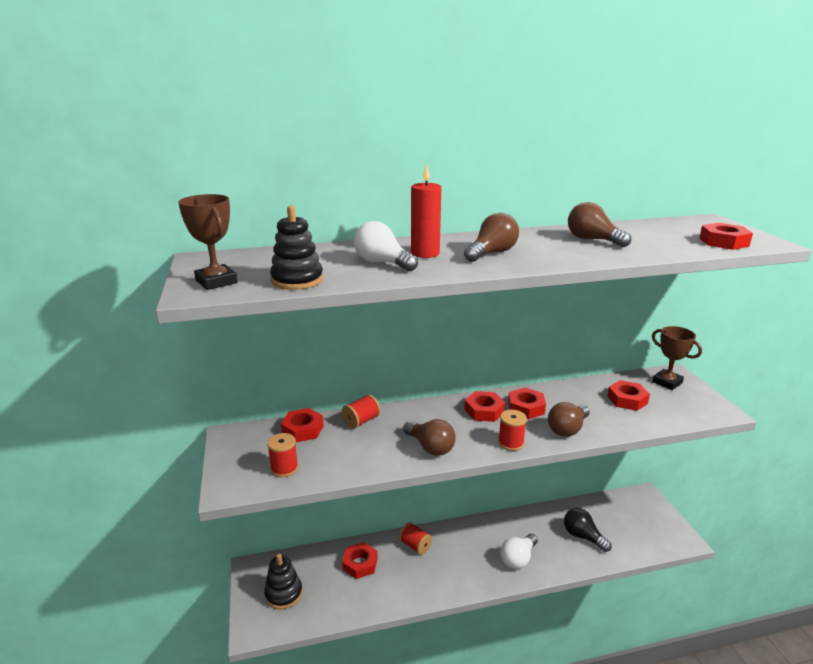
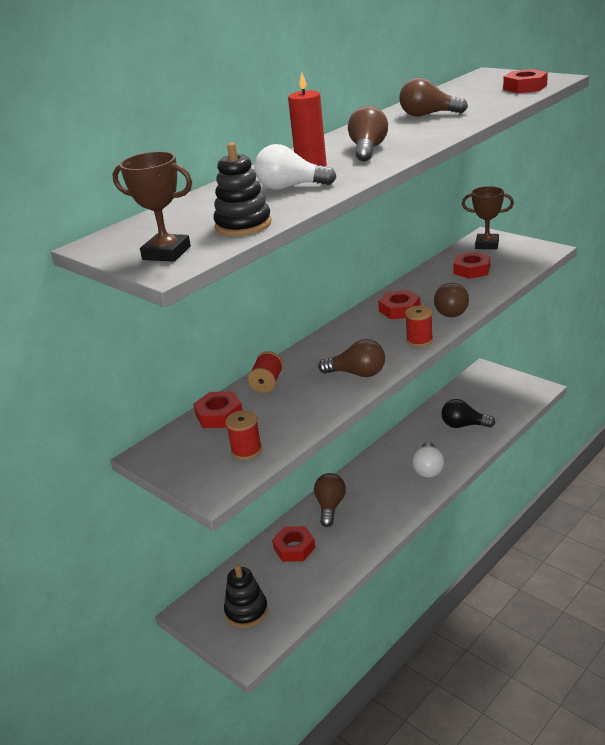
camera: 30 degrees left, 5 degrees up
red spool [399,522,432,555] -> brown light bulb [314,473,346,527]
red nut [464,391,505,422] -> none

